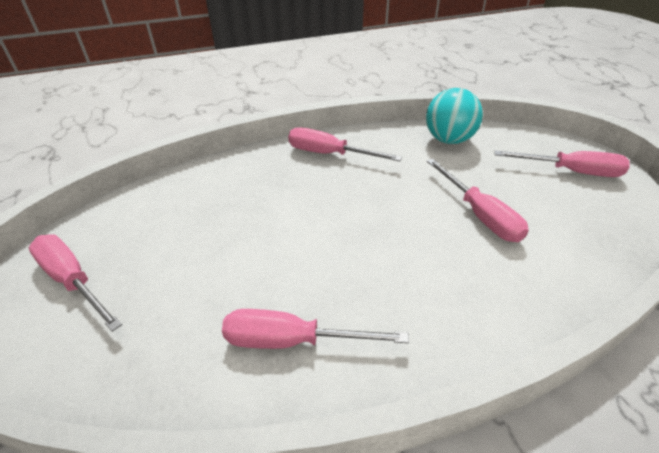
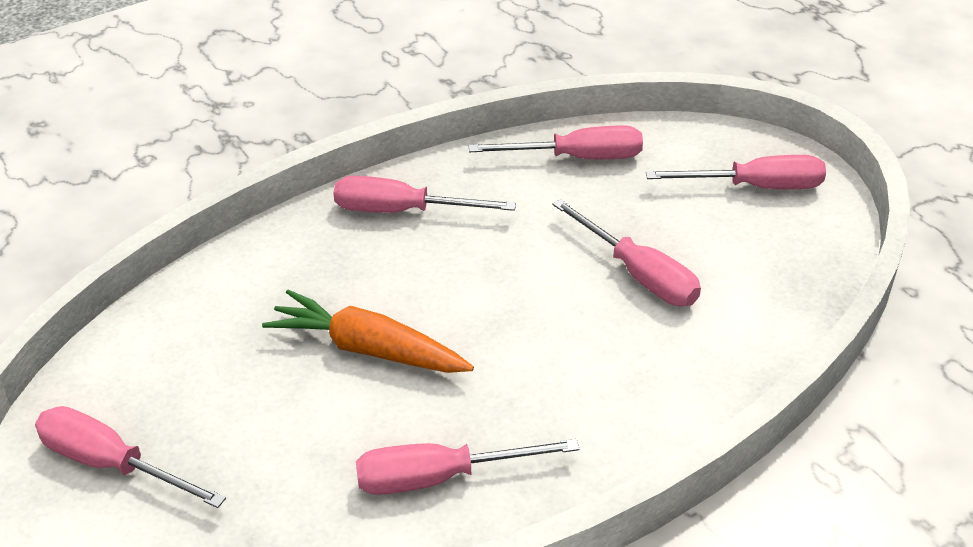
camera: 15 degrees left, 0 degrees up
turquoise ball [426,88,483,144] -> pink screwdriver [469,126,643,159]
none -> orange carrot [262,290,474,373]

